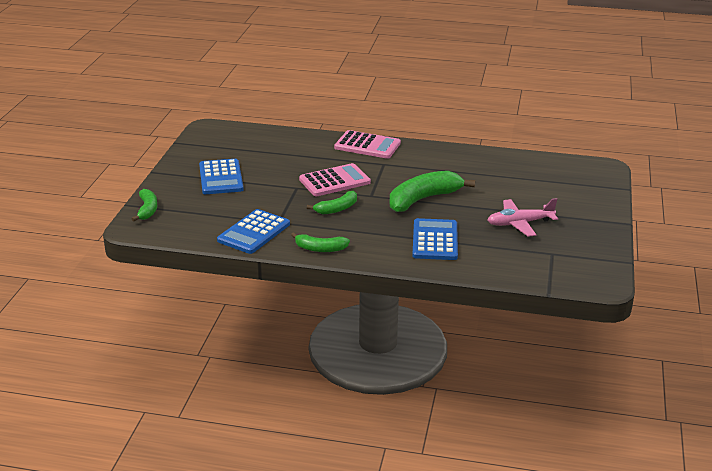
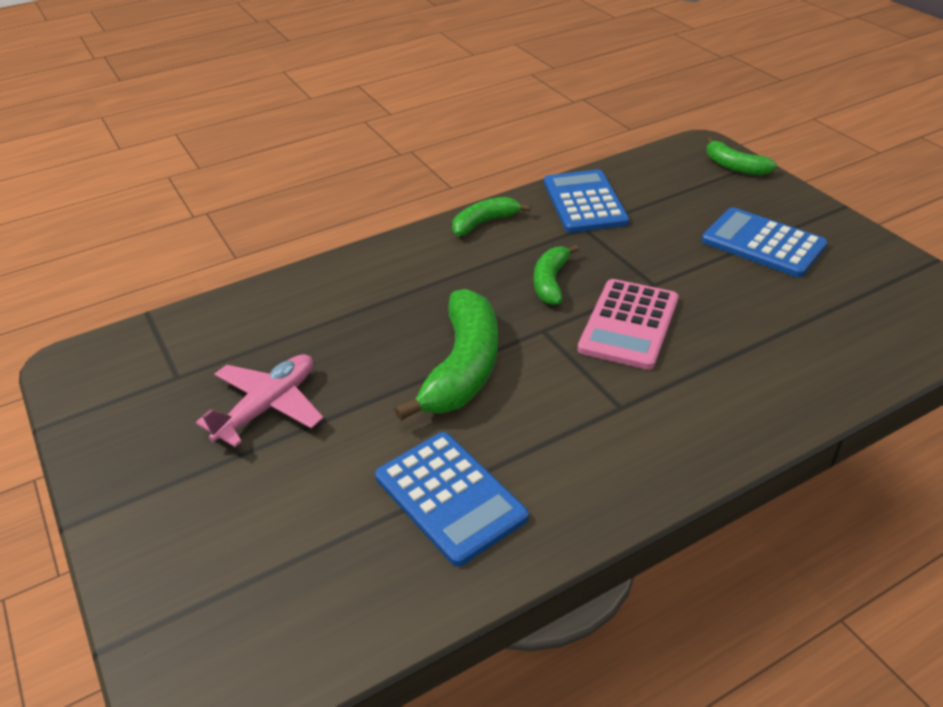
camera: 140 degrees right, 10 degrees up
pink calculator [334,130,401,159] -> none
blue calculator [412,218,458,260] -> blue calculator moved to [375,432,529,567]

